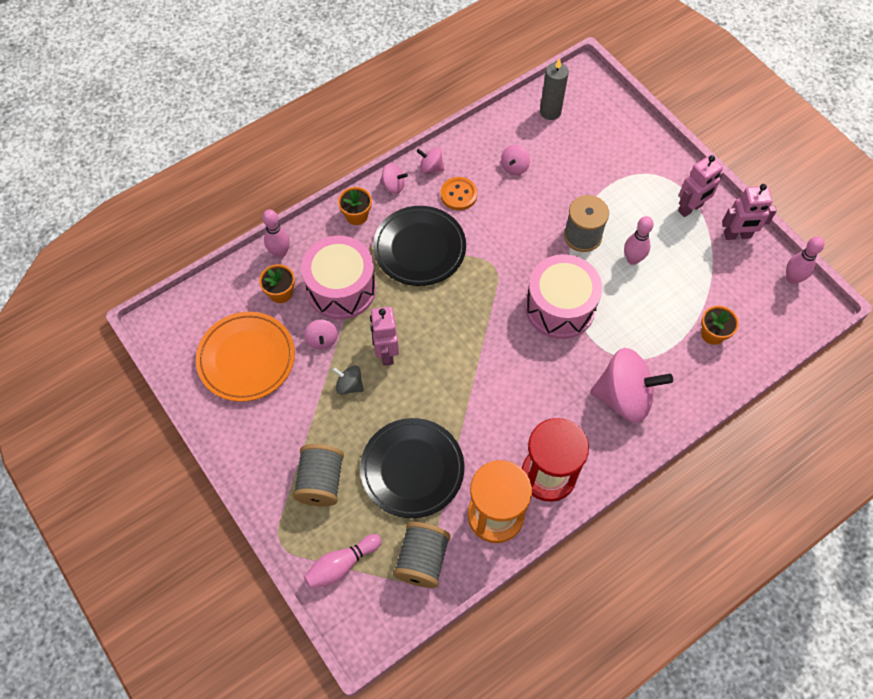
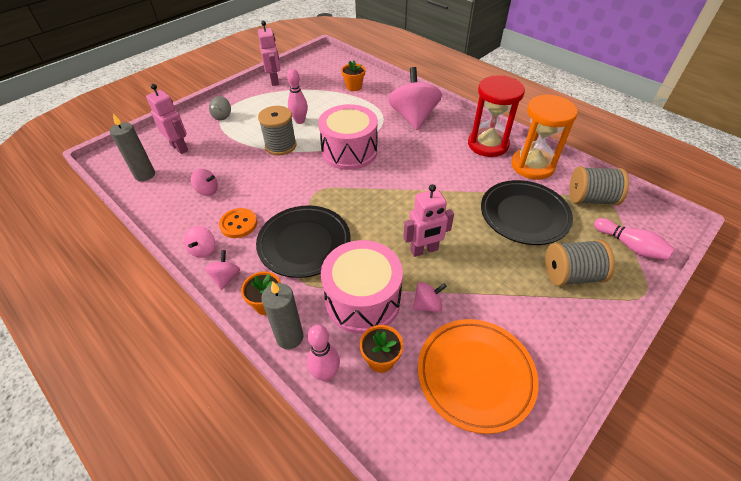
camera: 100 degrees left, 15 degrees down
grey spinning top [332,366,364,394] -> grey spinning top moved to [209,96,231,121]
pink robot [678,155,724,217] -> pink robot moved to [146,84,188,154]
pink bowling pin [786,236,825,284] -> none
none -> grey candle [261,282,303,349]

